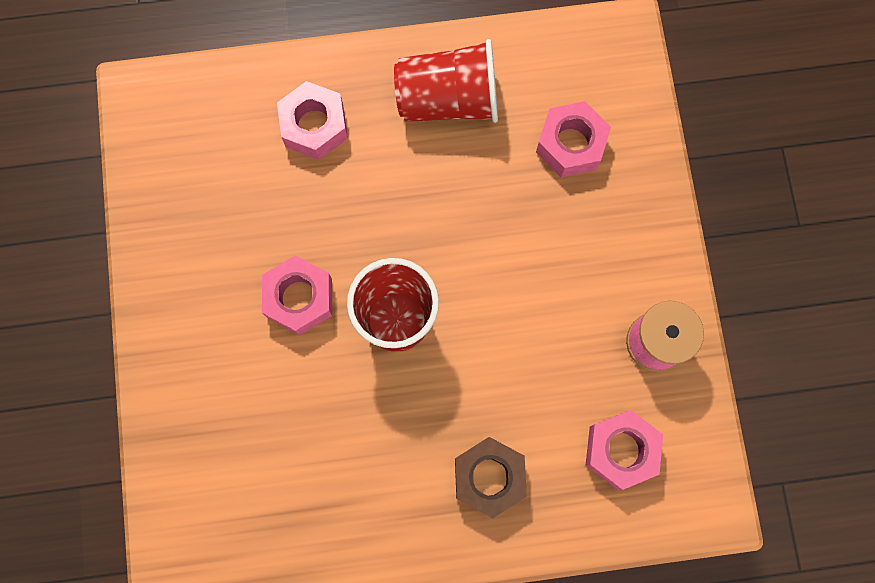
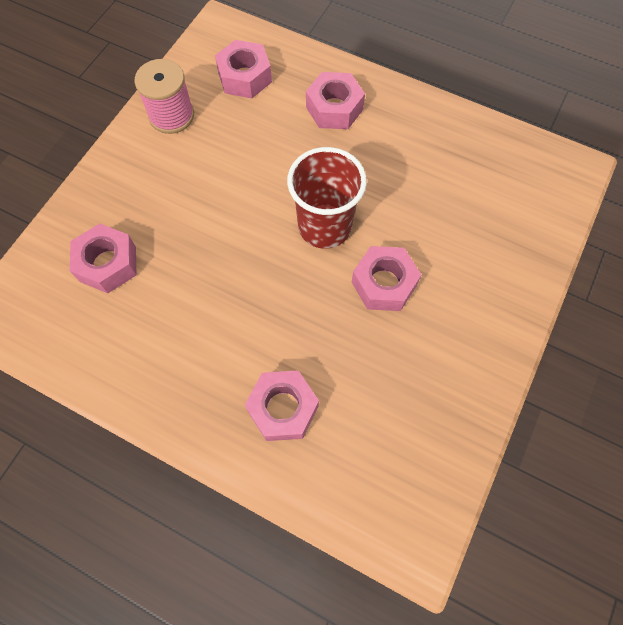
camera: 145 degrees left, 10 degrees down
red cup [394,39,498,123] -> none
brown nut [455,437,527,518] -> pink nut [306,72,365,129]

